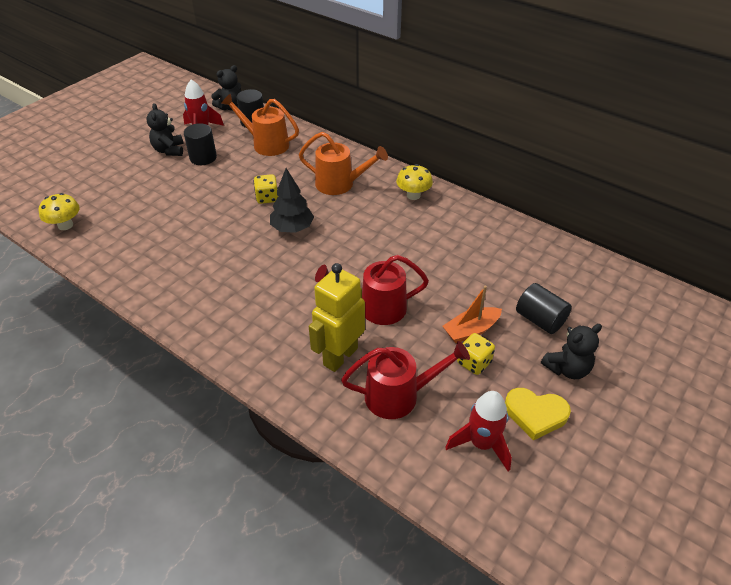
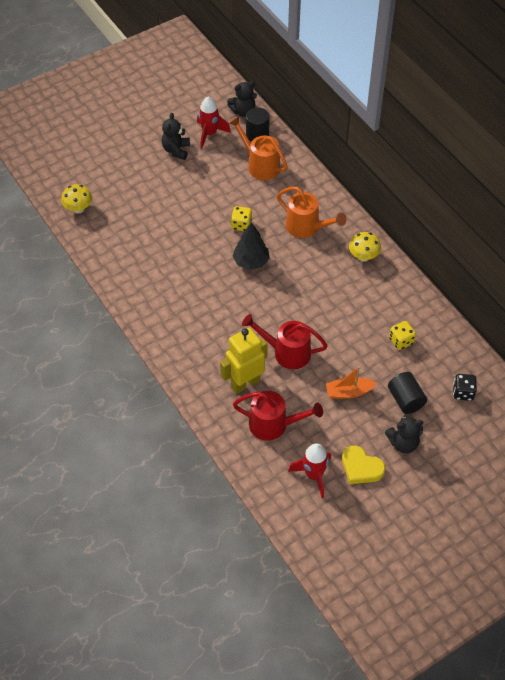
camera: 20 degrees right, 10 degrees up
black cylinder [184,123,217,165] -> none
yellow dice [457,333,495,375] -> yellow dice moved to [389,321,416,350]
none -> black dice [453,374,477,401]

